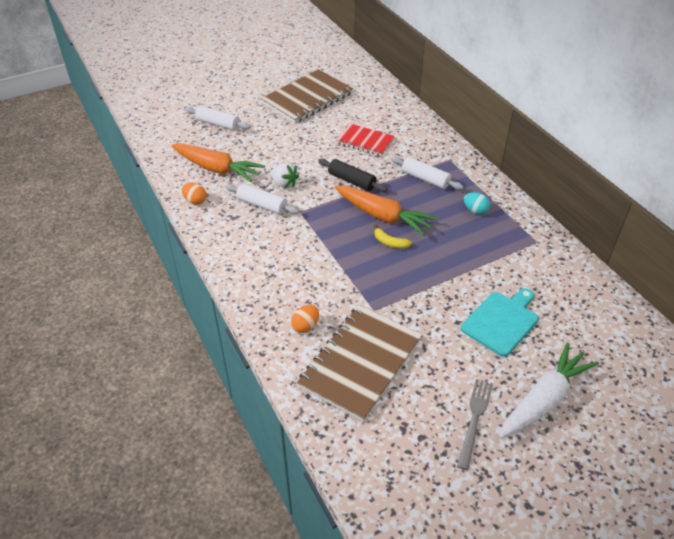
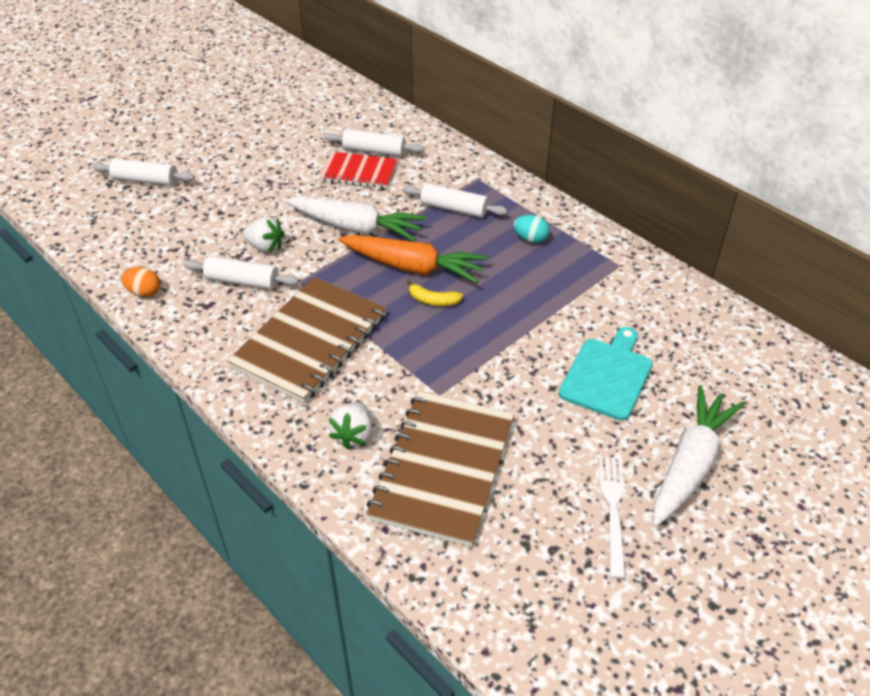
camera: 15 degrees left, 0 degrees up
orange carrot [171,143,265,182] -> none
brown notebook [261,69,353,123] -> brown notebook moved to [227,277,387,403]
orange egg [291,305,319,333] -> white strawberry [329,403,372,449]
black rolling pin [318,159,388,192] -> white carrot [286,197,427,242]
grey fork [457,379,493,470] -> white fork [599,456,626,579]
none -> white rolling pin [324,129,424,157]

